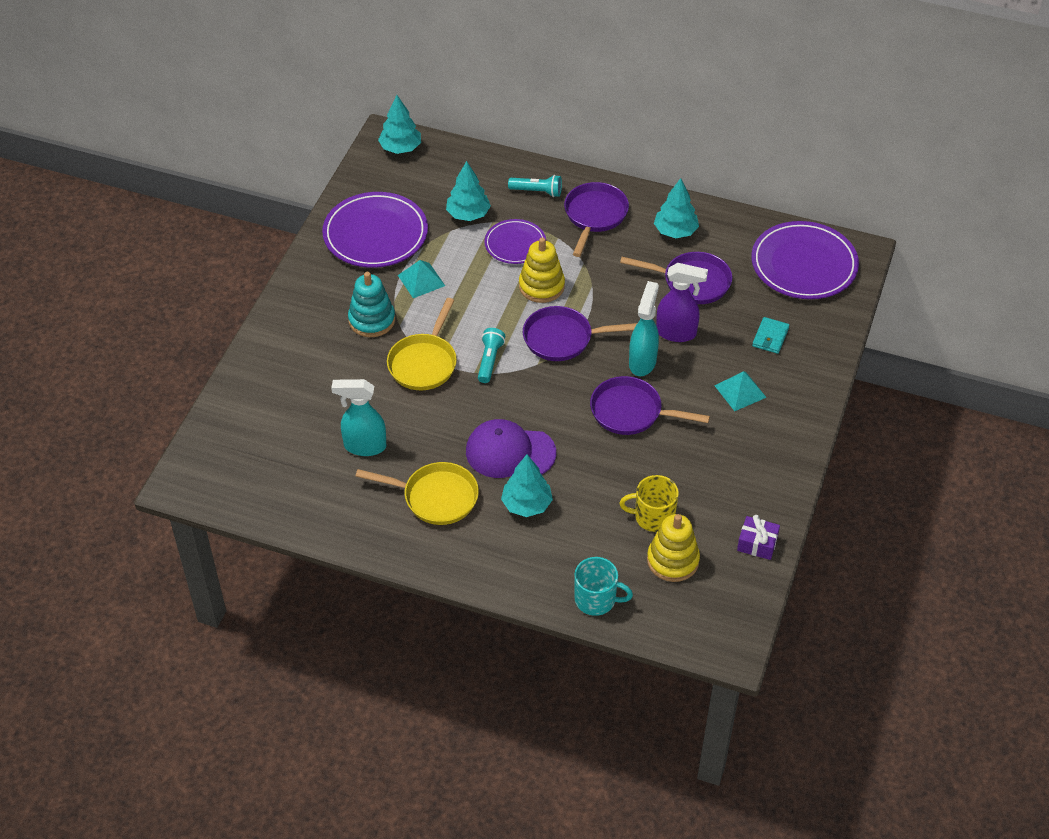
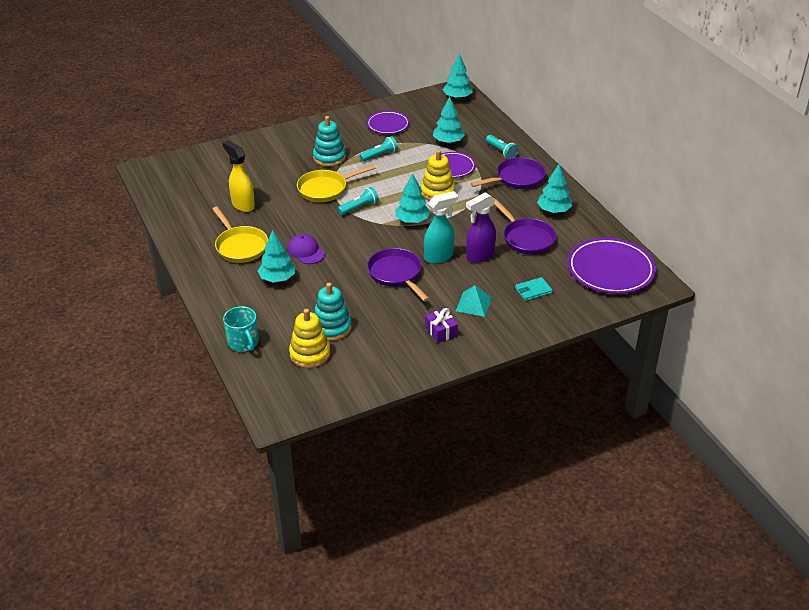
camera: 45 degrees right, 10 degrees down
purple plate [322,192,428,268] -> purple plate [367,111,409,134], size x0.59
turquoise spray bottle [331,379,386,456] -> yellow spray bottle [223,140,255,212]
turquoise pyramid [398,260,445,298] -> turquoise flashlight [359,136,398,162]
purple cap [466,419,556,478] -> purple cap [287,234,325,264], size x0.65
purple pan [523,306,637,361] -> turquoise tree [395,173,431,223]
yellow mug [620,475,679,532] -> turquoise stacking toy [314,283,352,341]
purple spray bottle [656,263,708,342] -> purple spray bottle turned 90 degrees clockwise [466,192,496,263]
purple gift [737,515,780,560] -> purple gift moved to [425,308,458,343]

